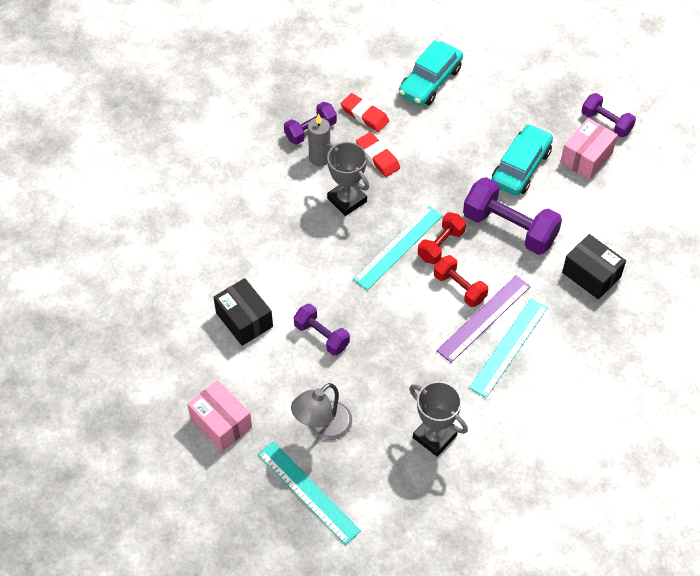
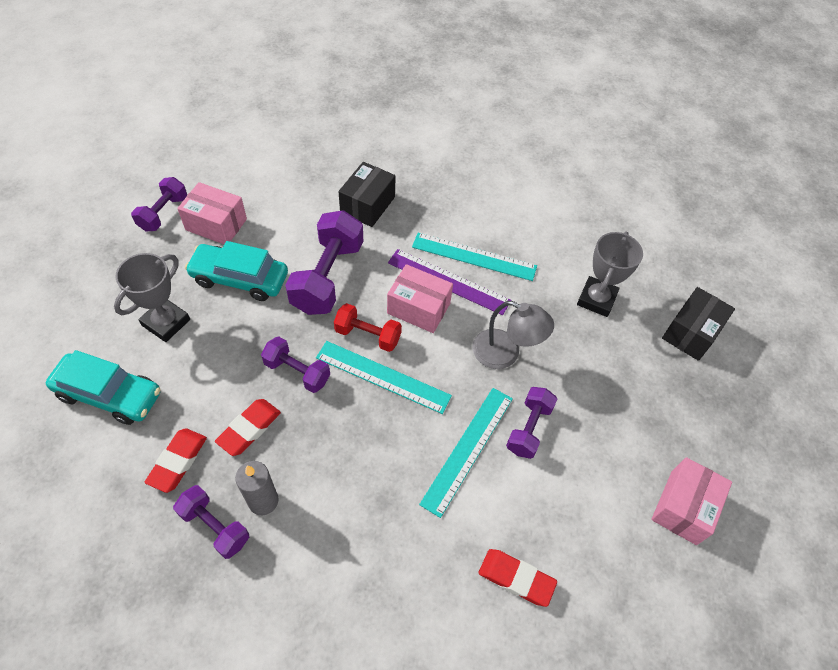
camera: 110 degrees left, 0 degrees up
black box [213,278,273,346] -> black box moved to [662,287,735,361]
turquoise ruler [258,441,361,545] -> turquoise ruler moved to [419,388,513,518]
grey lamp [291,383,352,440] -> grey lamp moved to [472,301,554,369]
grey trophy [325,142,369,216] -> grey trophy moved to [114,253,190,342]
red dumbbell [434,255,488,307] -> pink box [387,264,453,333]
none -> purple dumbbell [261,337,330,393]
none -> red eraser [479,549,557,607]

